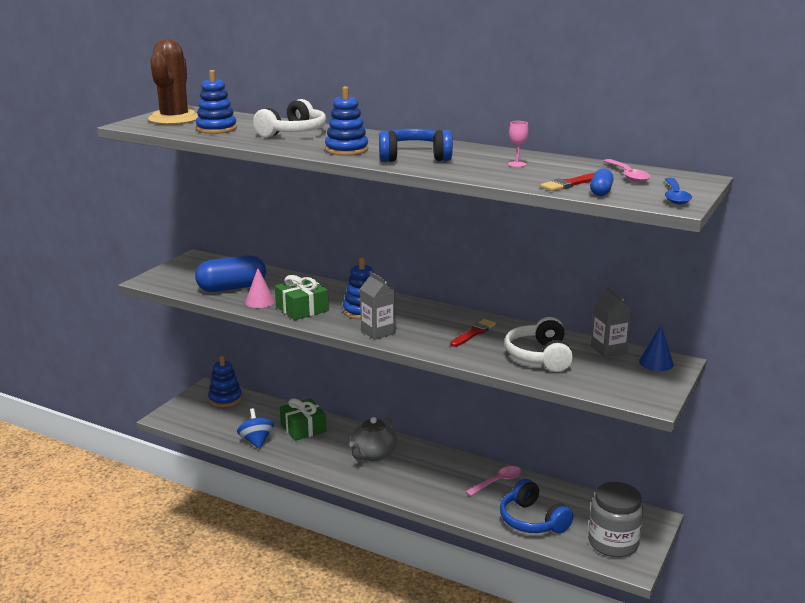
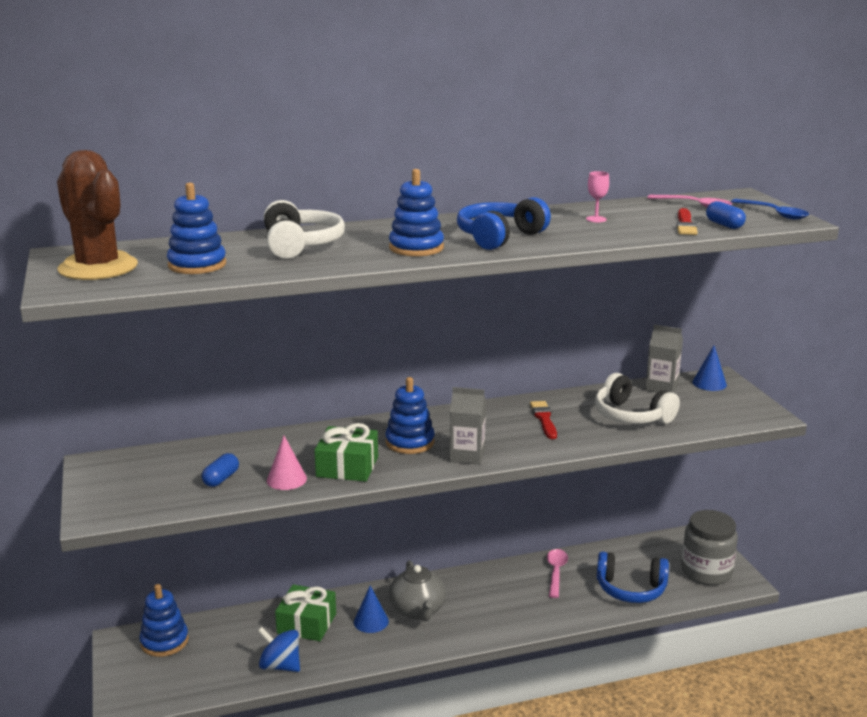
camera: 45 degrees left, 0 degrees up
blue capsule [195,255,266,292] -> blue capsule [202,453,239,487], size x0.48
none -> blue cone [354,586,389,633]

